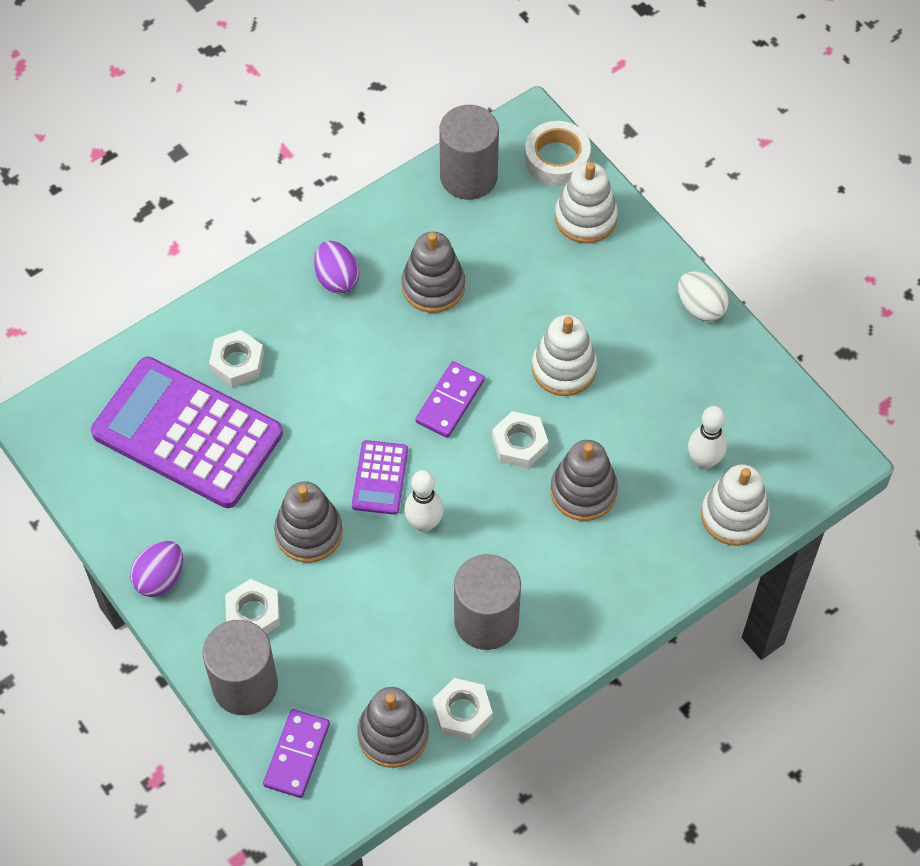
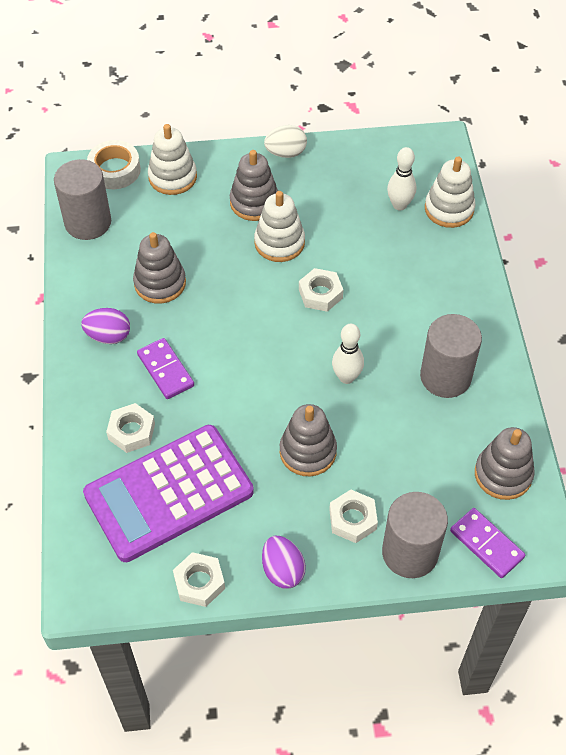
camera: 60 degrees left, 5 degrees down
purple calculator [352,440,408,515] -> none
purple domino [415,361,485,438] -> purple domino moved to [137,338,194,399]
white nut [433,678,493,740] -> white nut moved to [173,552,225,607]
grey stacking toy [551,440,618,521] -> grey stacking toy moved to [230,150,278,221]

